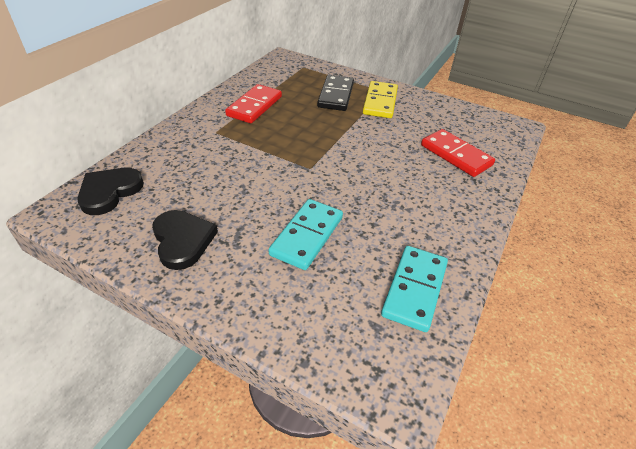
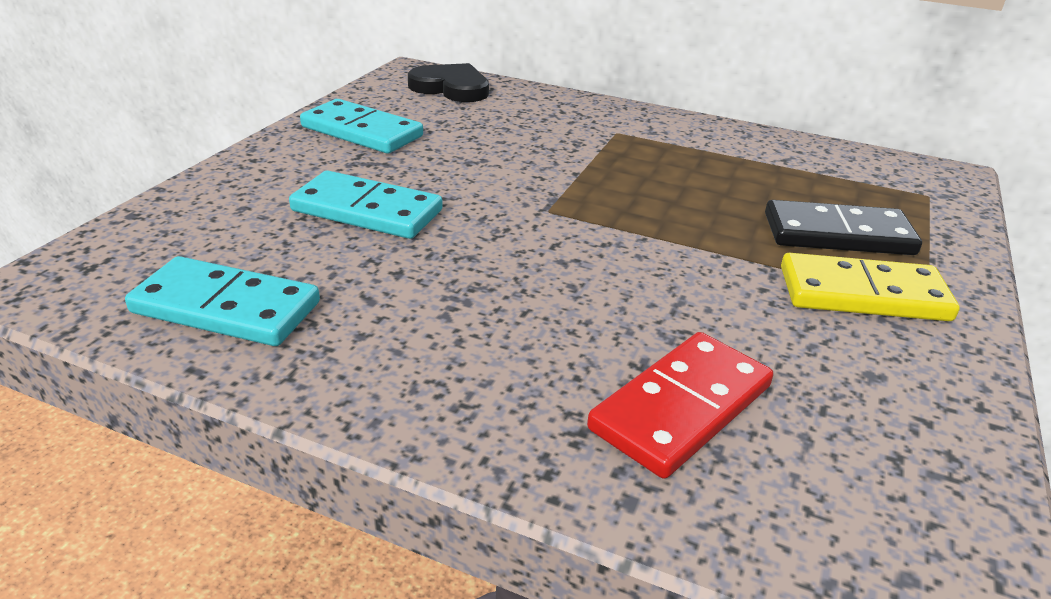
camera: 85 degrees right, 10 degrees down
black heart [152,210,218,270] -> turquoise domino [300,99,423,153]
red domino [225,84,282,123] -> none

